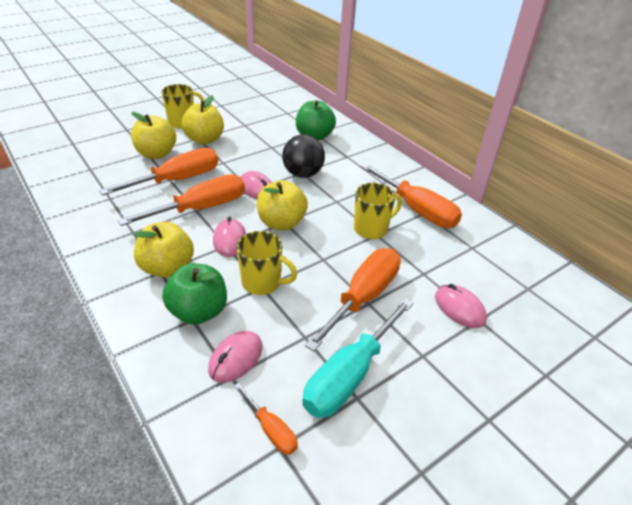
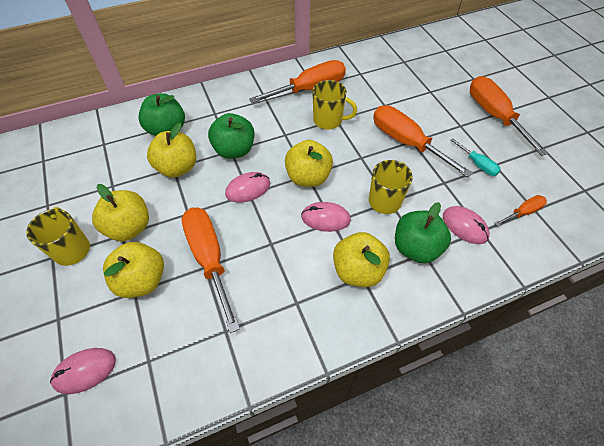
camera: 75 degrees left, 15 degrees up
orange screwdriver [118,174,245,226] -> orange screwdriver moved to [470,76,548,156]
black ball [282,134,325,178] -> green apple [208,113,254,159]
turquoise screwdriver [302,298,414,418] -> turquoise screwdriver [450,138,501,176], size x0.49
yellow mug [354,183,402,239] -> yellow mug turned 120 degrees clockwise [312,80,357,130]
pink mouse [435,284,487,328] -> pink mouse moved to [50,348,116,394]
none -> yellow apple [147,122,196,178]

